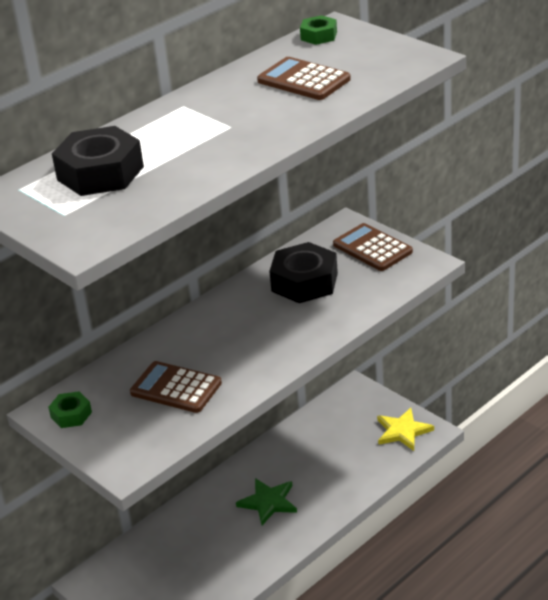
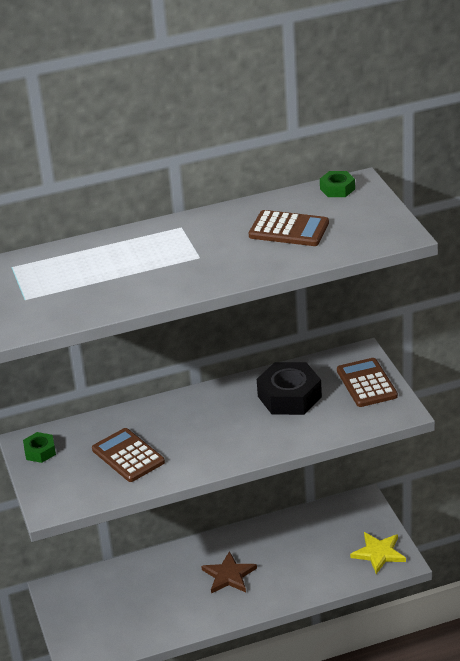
camera: 25 degrees right, 0 degrees up
black nut [52,126,144,196] -> none
green star [236,478,297,525] -> brown star [201,551,257,593]
brown calculator [257,57,351,100] -> brown calculator turned 135 degrees clockwise [249,210,329,246]

